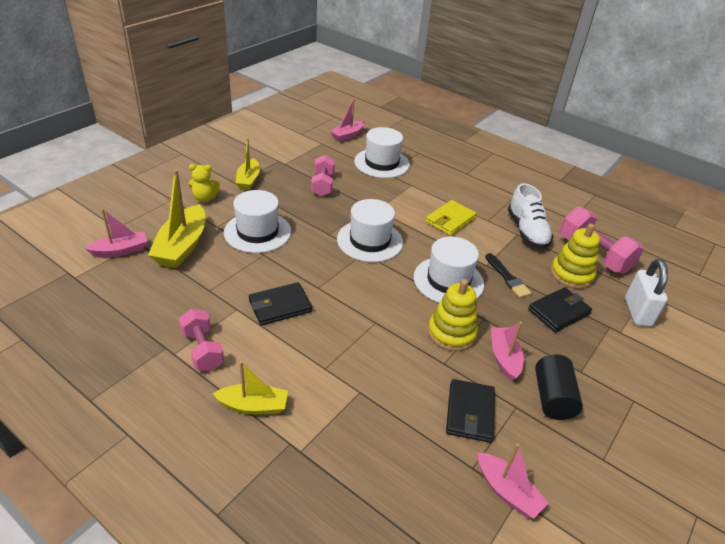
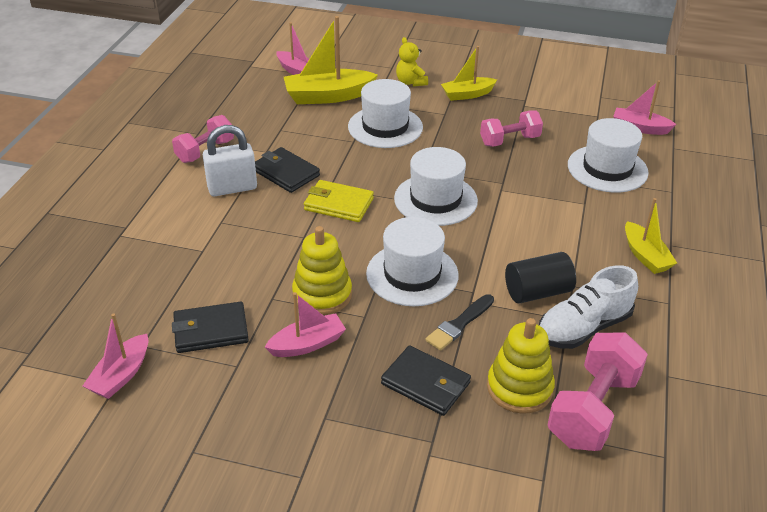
camera: 70 degrees right, 0 degrees up
yellow boat [213,361,288,415] -> yellow boat moved to [625,198,677,274]
yellow wallet [426,200,477,236] -> yellow wallet moved to [304,180,374,222]
black cylinder [535,355,583,420] -> black cylinder moved to [505,252,576,304]
white padlock [625,259,668,327] -> white padlock moved to [203,125,257,196]

